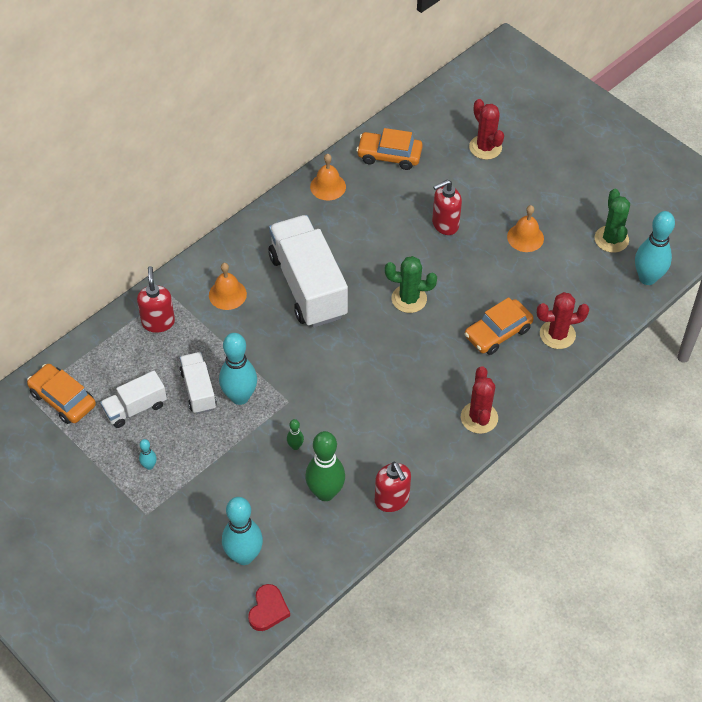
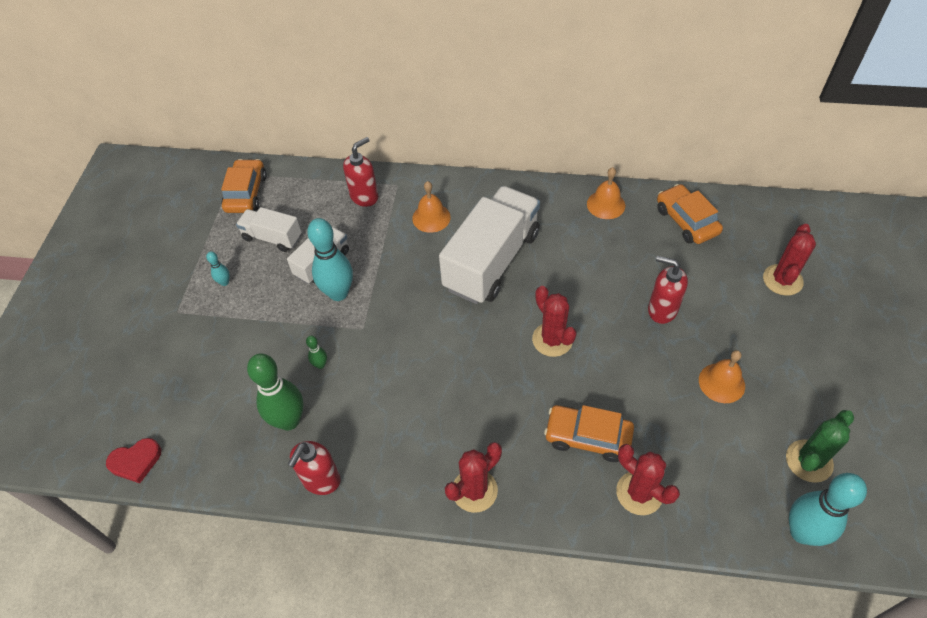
camera: 55 degrees right, 0 degrees up
turquoise bowling pin [222,497,263,565] -> none
green cactus [385,256,437,313] -> red cactus [532,286,576,357]

